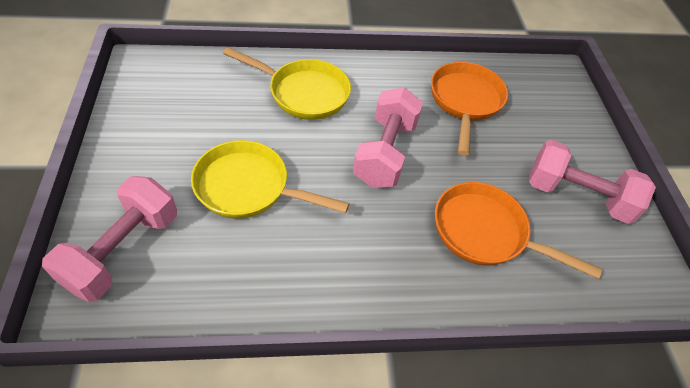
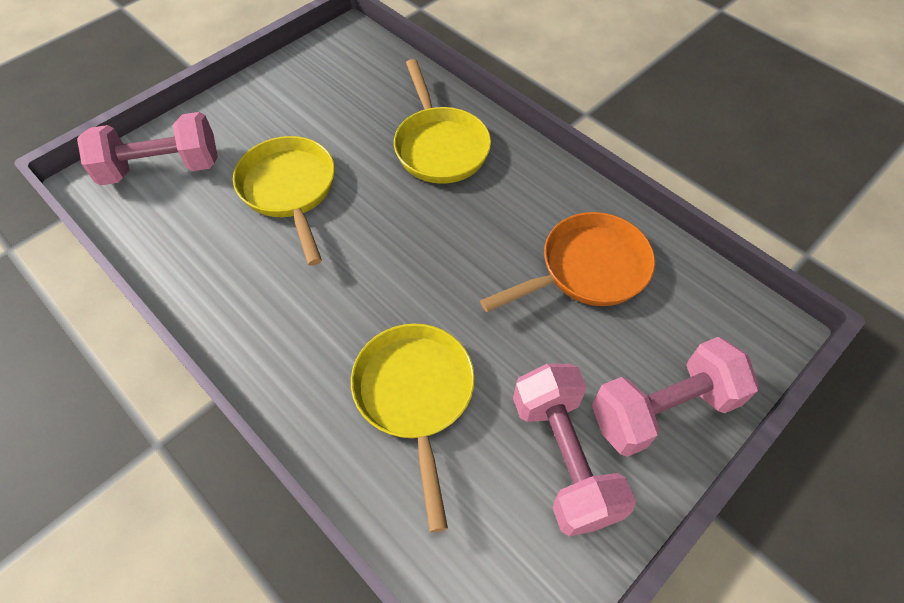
camera: 55 degrees right, 5 degrees up
pink dumbbell [353,87,423,188] -> pink dumbbell moved to [592,337,759,457]
orange pan [435,182,602,279] -> yellow pan [351,324,475,532]

